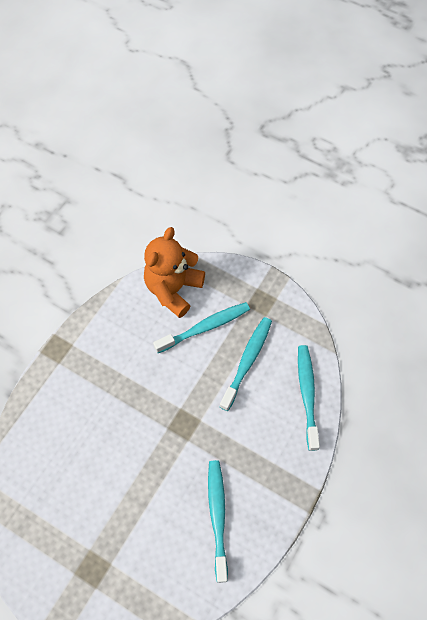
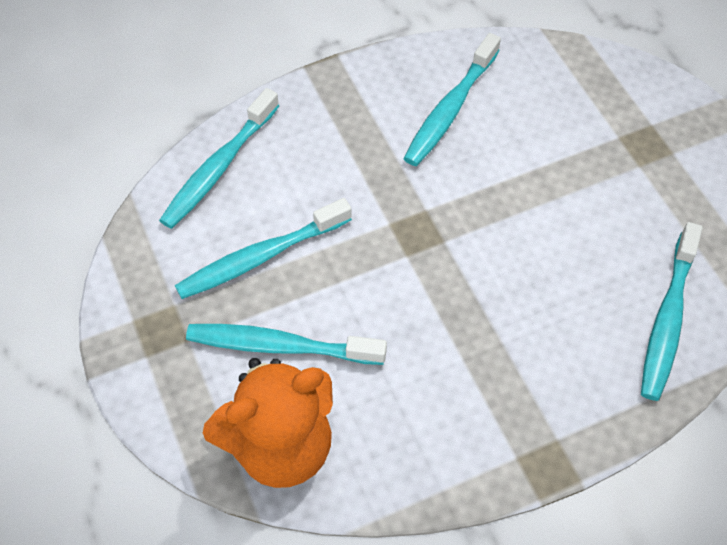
camera: 145 degrees left, 5 degrees down
none -> turquoise toothbrush [641,222,702,401]

